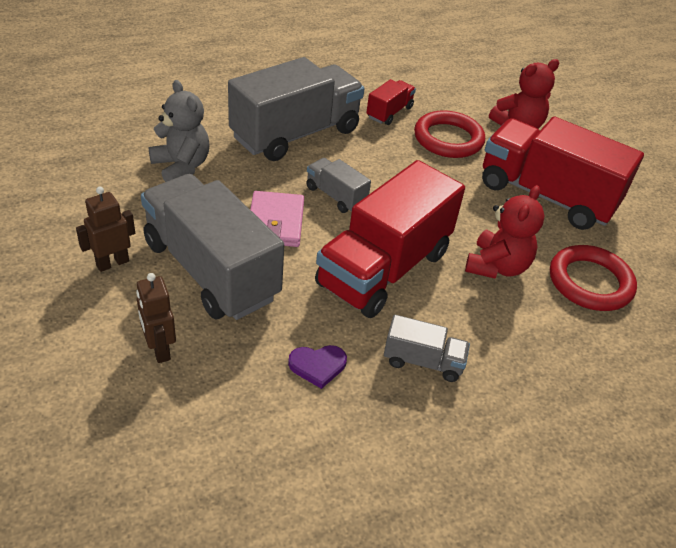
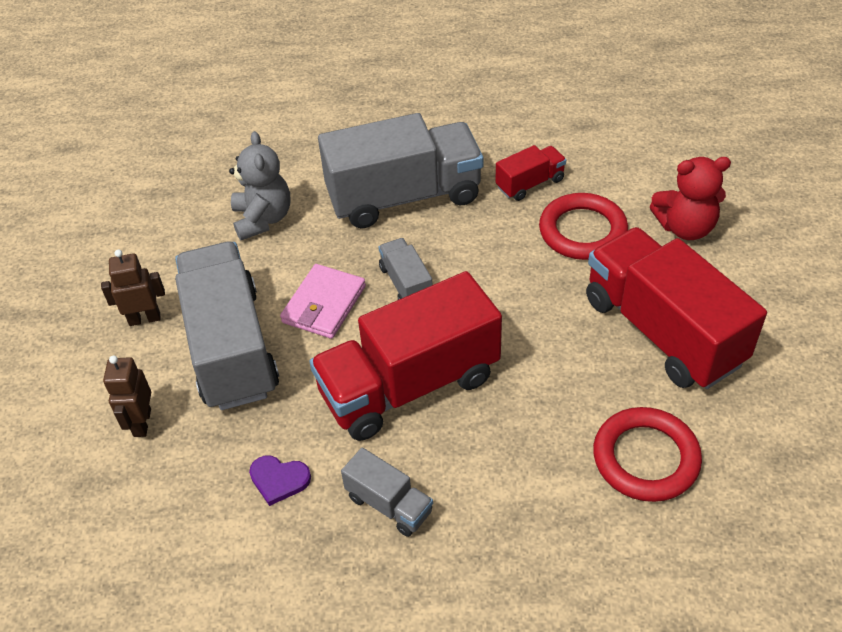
camera: 30 degrees right, 5 degrees up
red teddy bear [465,185,545,278] -> none

